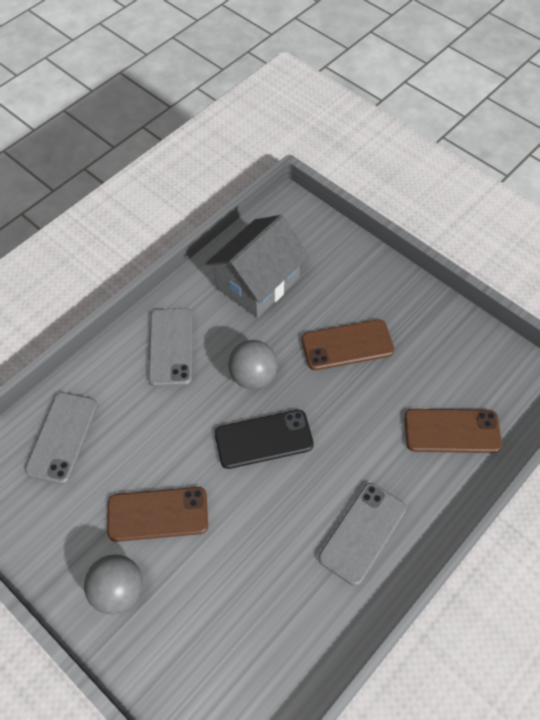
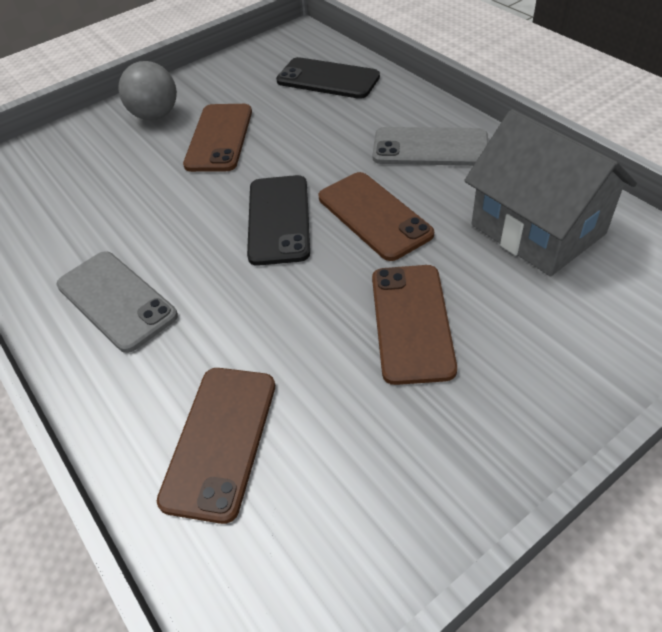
camera: 105 degrees right, 10 degrees down
grey phone [25,392,98,484] -> black phone [276,57,380,99]
grey ball [228,340,278,389] -> brown phone [319,172,434,261]

